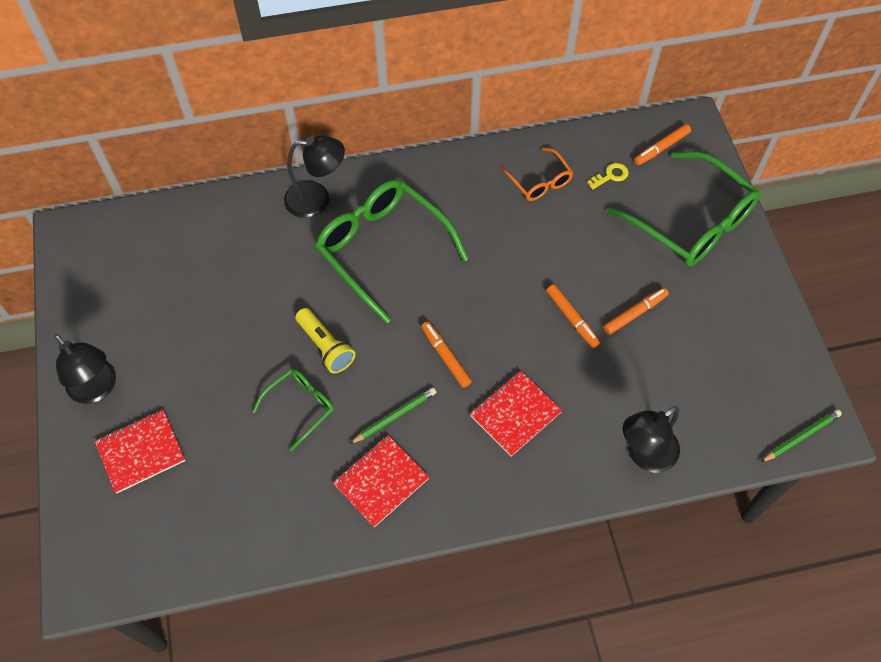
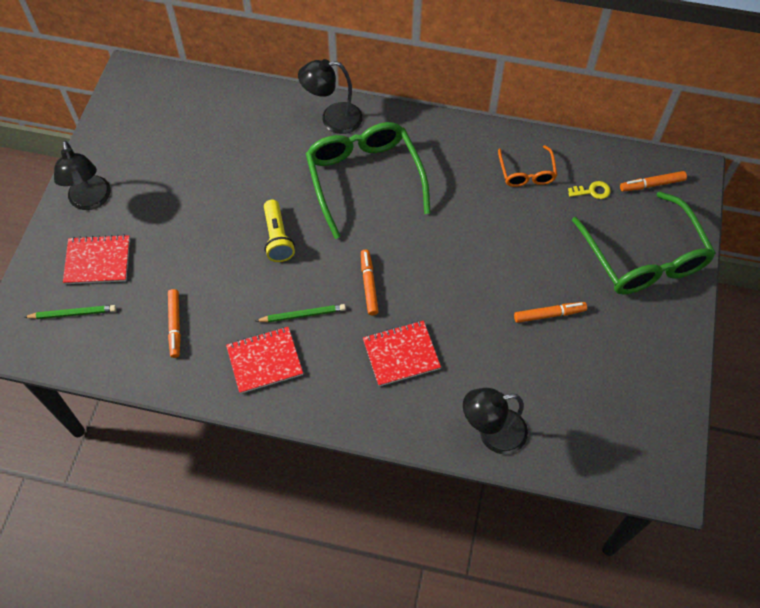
camera: 25 degrees right, 0 degrees up
green glasses [252,369,334,451] -> none
black lamp [284,135,345,218] -> black lamp turned 150 degrees clockwise [298,59,363,134]
orange marker [546,284,600,348] -> orange marker moved to [168,289,181,358]
green pencil [760,409,842,463] -> green pencil moved to [24,305,116,319]

